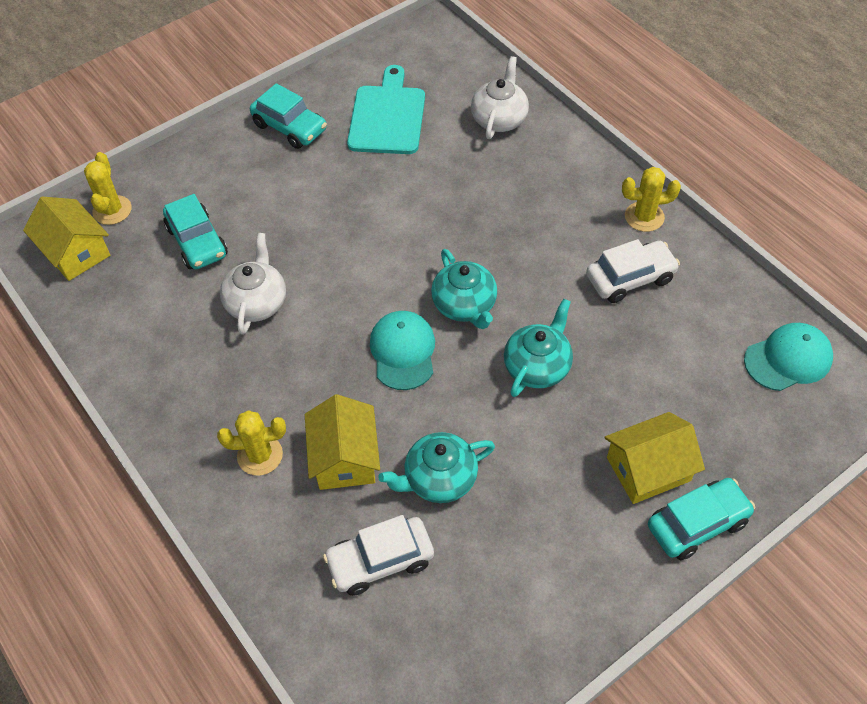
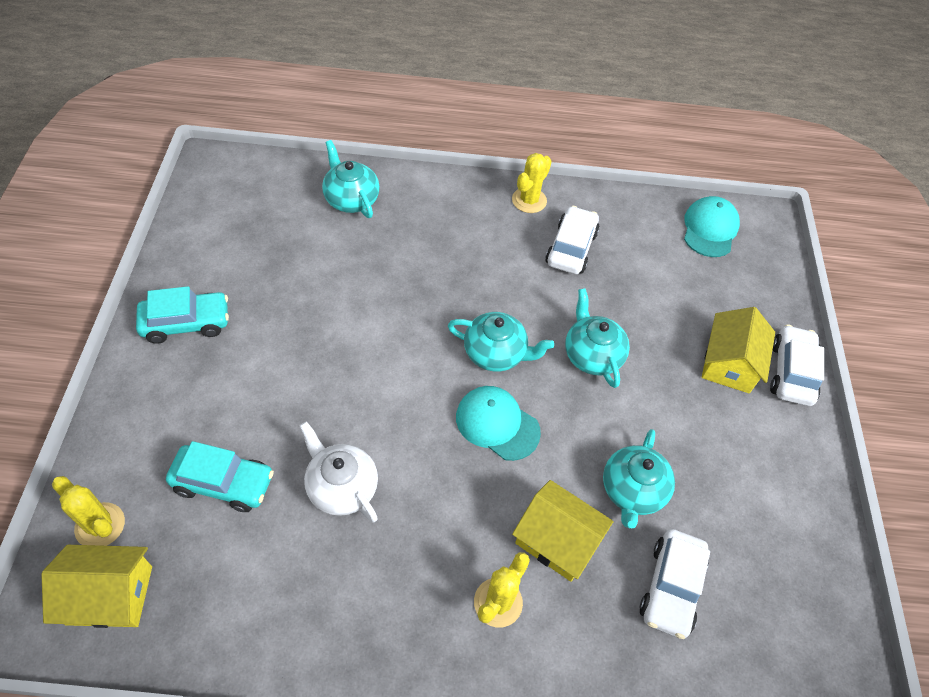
camera: 55 degrees left, 0 degrees up
turquoise cutting board [347,65,425,154] -> none
white teapot [471,56,529,139] -> turquoise teapot [322,140,380,218]
turquoise car [648,478,755,560] -> white car [770,324,824,406]

